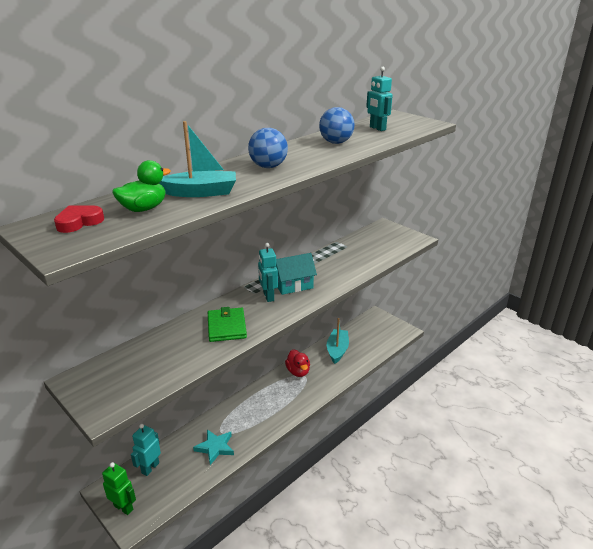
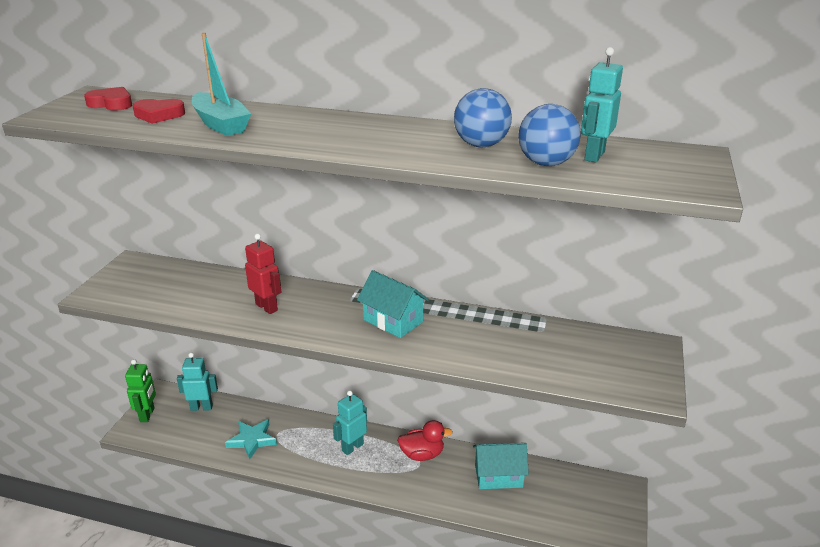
camera: 60 degrees right, 0 degrees up
green duck [112,160,171,212] -> red heart [133,99,185,124]
green wallet [208,307,247,342] -> red robot [245,233,281,314]
blue ball [248,128,288,168] -> blue ball moved to [518,104,581,166]
turquoise robot [258,243,278,302] -> turquoise robot moved to [333,390,367,455]
red duck [285,349,310,377] -> red duck turned 135 degrees counterclockwise [397,420,453,461]
turquoise boat [327,318,349,364] -> turquoise house [473,443,529,489]

